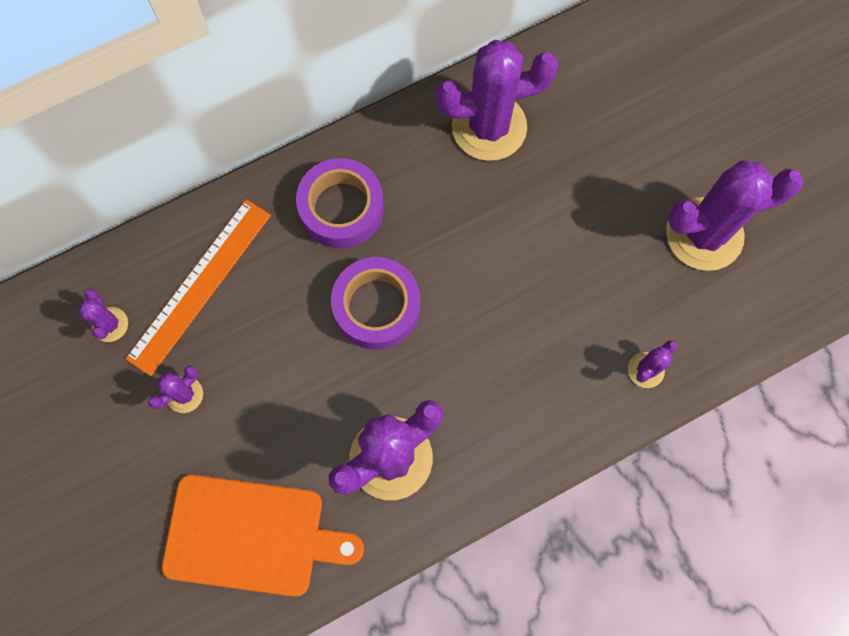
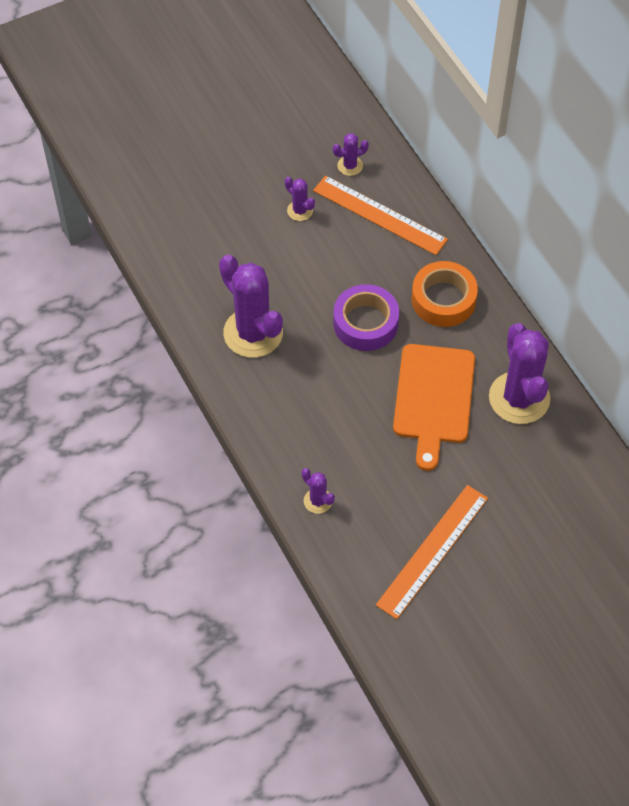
camera: 90 degrees right, 15 degrees down
orange cutting board [162,475,364,597] -> orange cutting board moved to [393,344,475,471]
purple tape [296,158,384,249] -> orange tape [412,261,478,327]
purple cactus [666,160,803,271] -> orange ruler [376,485,488,619]

